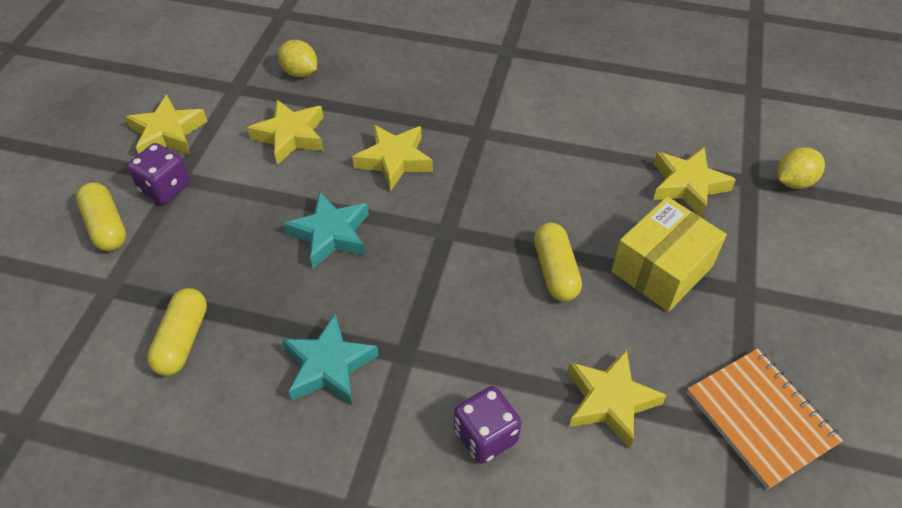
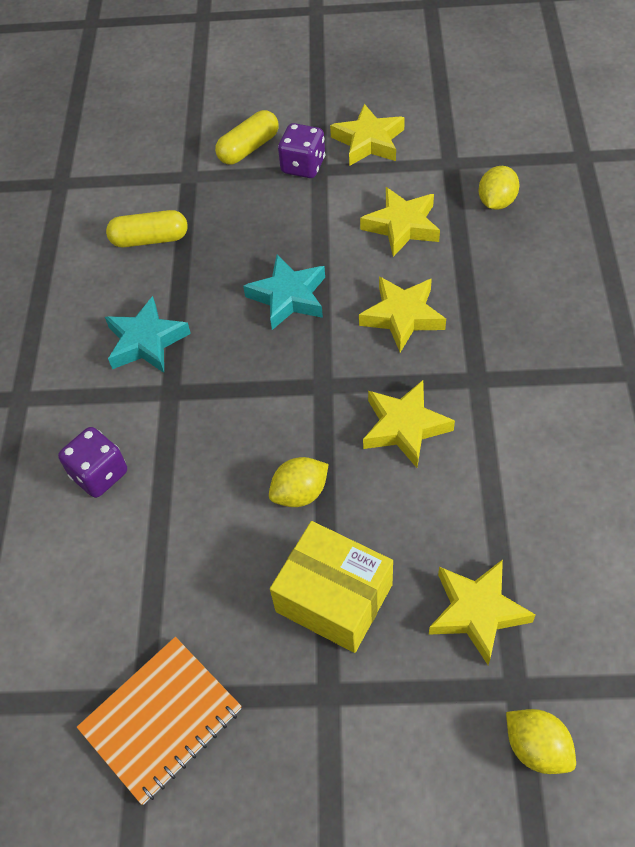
camera: 80 degrees right, 5 degrees up
yellow capsule [534,223,582,301] -> yellow lemon [269,457,329,507]
yellow star [568,349,667,449] -> yellow star moved to [363,380,455,468]

